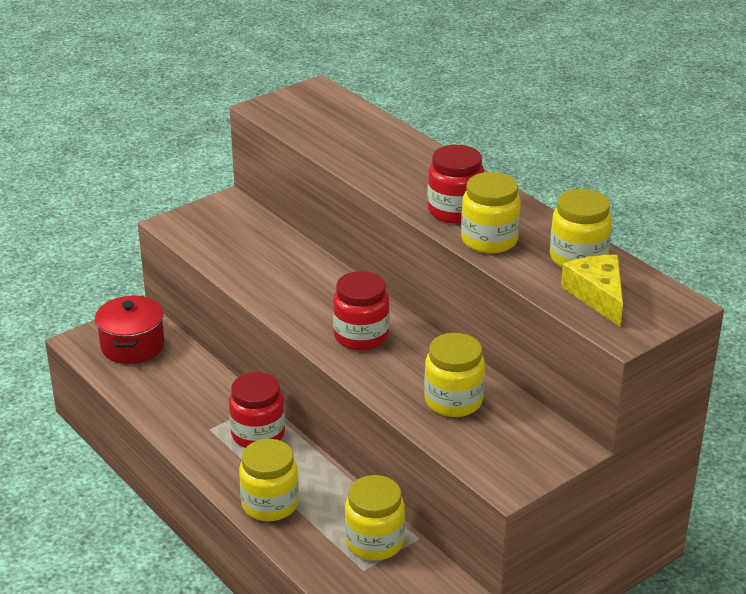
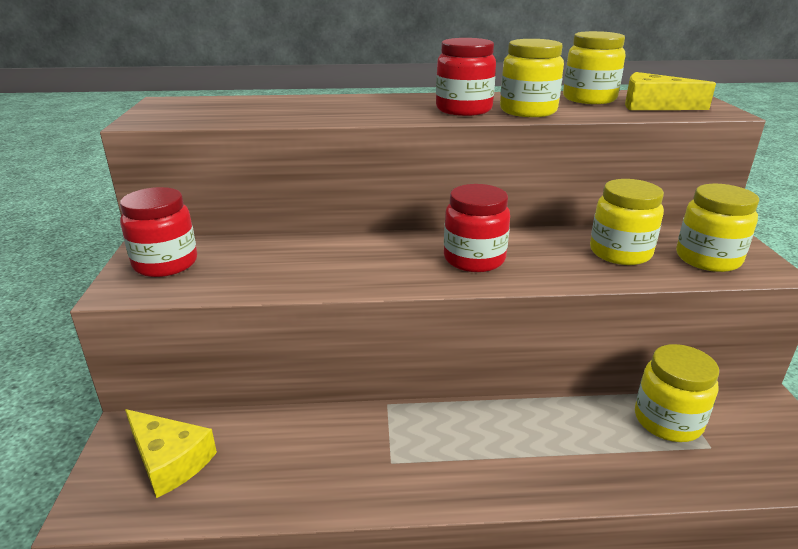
camera: 55 degrees left, 5 degrees down
red pot [95,296,164,364] -> yellow cheese [125,409,217,498]
red jar [229,372,285,448] -> red jar moved to [120,187,197,277]
yellow jar [239,439,299,521] -> yellow jar moved to [676,184,759,272]

